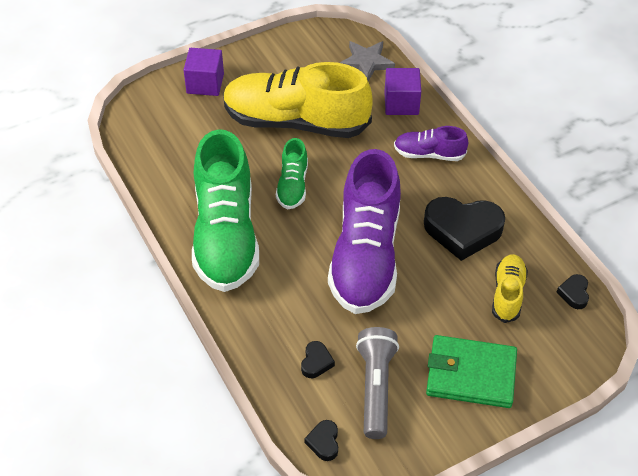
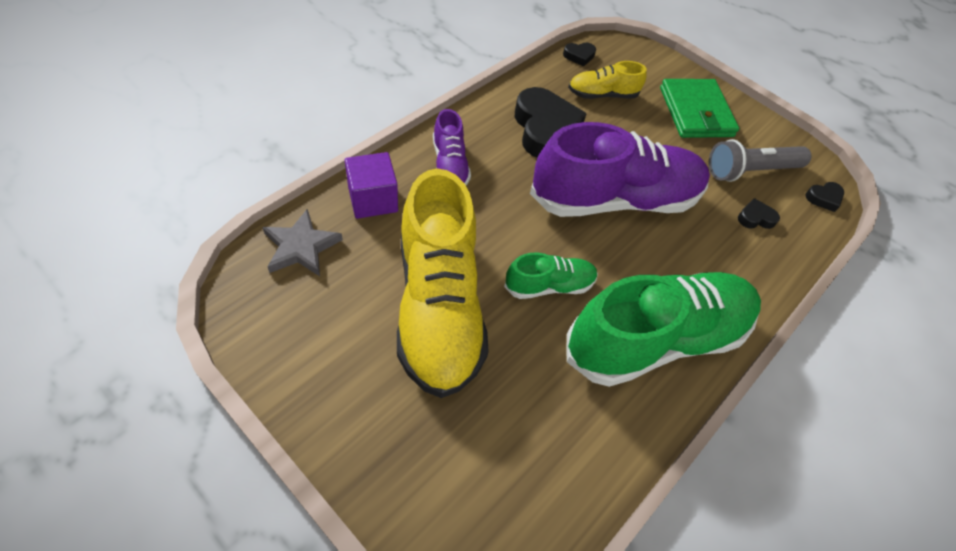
camera: 115 degrees left, 5 degrees up
purple cube [184,48,224,96] -> none

